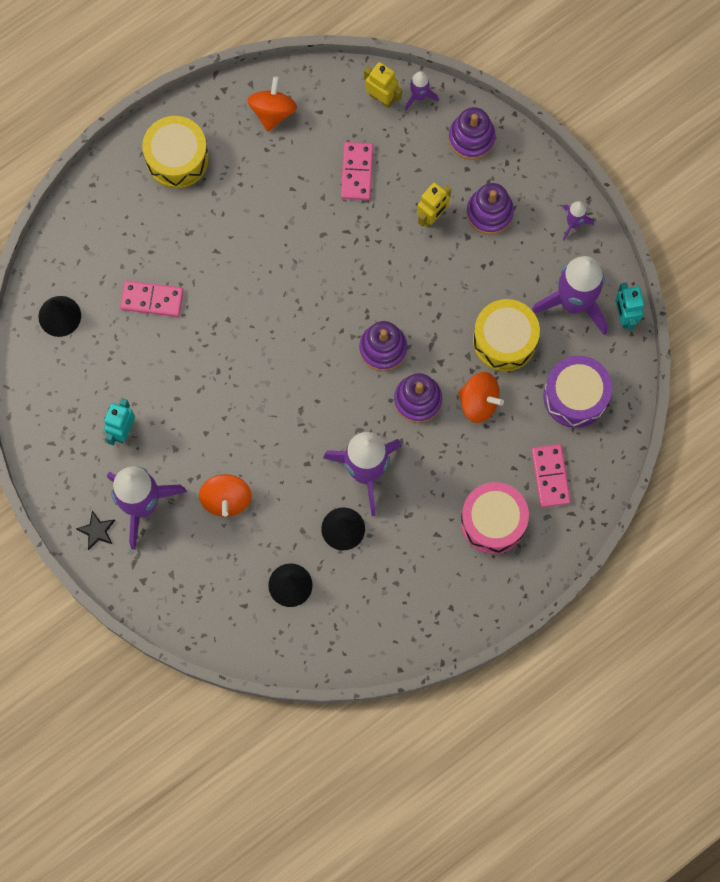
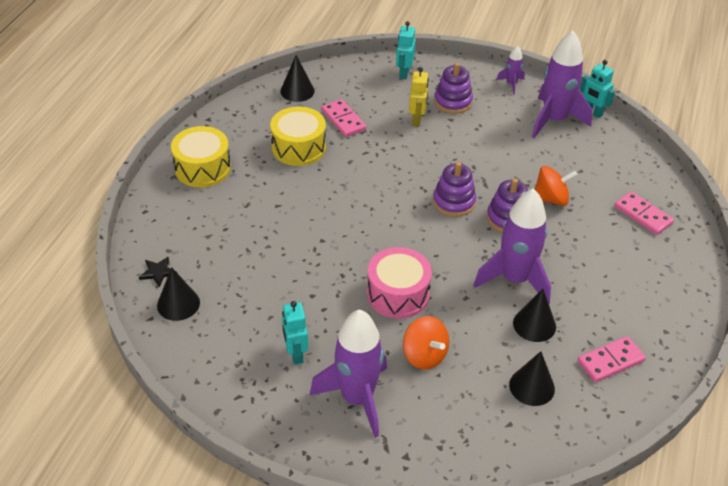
camera: 35 degrees left, 30 degrees down
black star [76,510,115,550] -> black star moved to [139,257,177,287]
pink domino [120,281,184,317] -> pink domino moved to [577,336,646,383]
orange spinning top [247,76,297,132] -> none
yellow robot [364,62,402,108] -> none
purple rocket [405,71,439,110] -> none
purple stacking toy [449,107,496,160] -> turquoise robot [396,21,416,79]
pink drum [461,482,529,554] -> pink drum moved to [367,247,432,319]
yellow drum [473,299,540,371] -> yellow drum moved to [270,106,326,166]
purple drum [543,356,612,428] -> none
none -> black cone [280,55,315,102]

